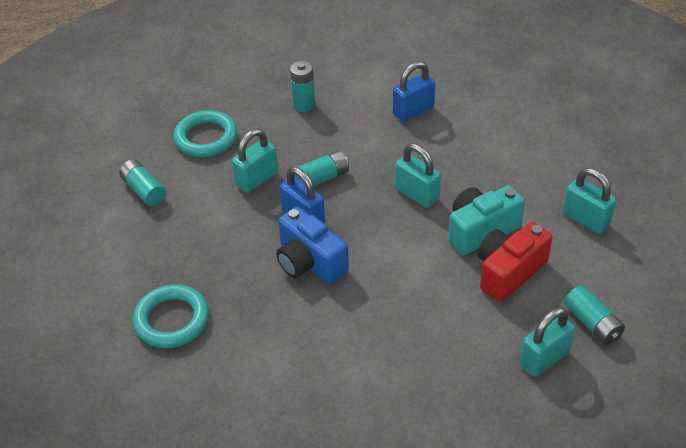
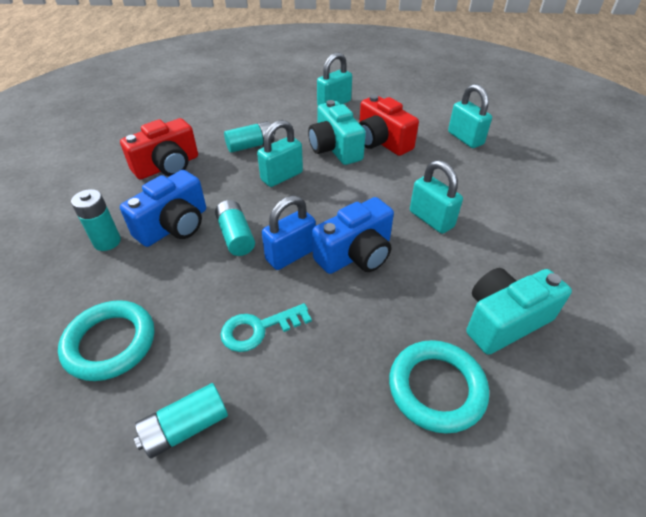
camera: 85 degrees left, 0 degrees up
turquoise padlock [232,129,278,193] -> turquoise padlock moved to [410,160,463,234]
blue padlock [393,61,435,122] -> red camera [120,118,198,179]
turquoise battery [564,285,625,345] -> turquoise battery moved to [224,121,275,153]
none -> blue camera [120,170,206,247]
none -> turquoise key [220,303,312,352]
none -> turquoise camera [466,268,572,355]

